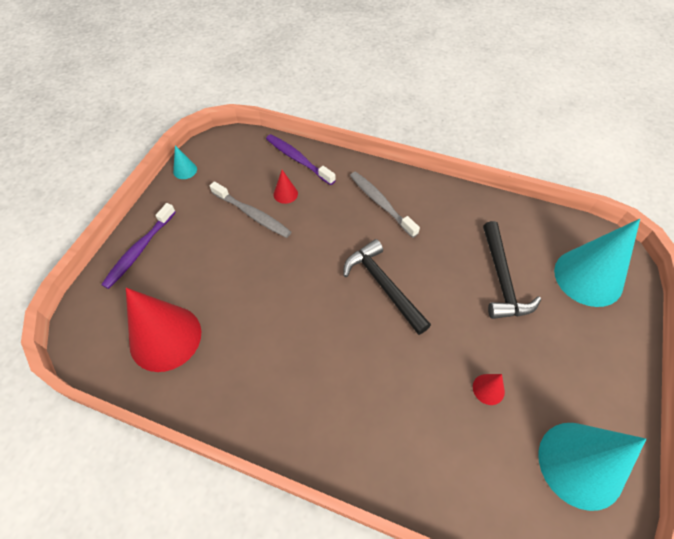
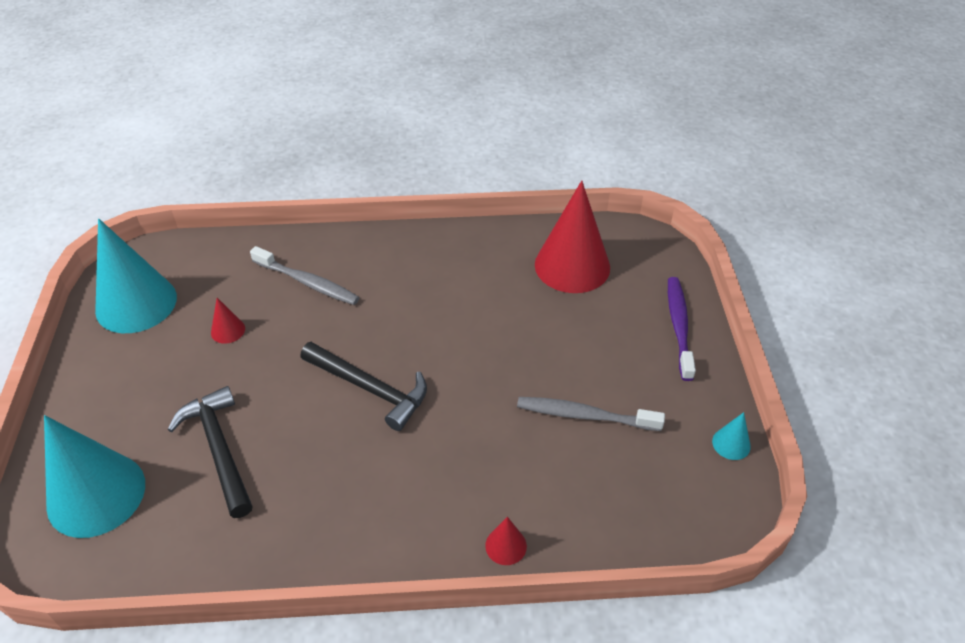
camera: 155 degrees right, 10 degrees down
purple toothbrush [266,134,336,185] -> none
red cone [274,170,298,204] -> red cone moved to [485,517,527,565]
grey toothbrush [350,172,420,238] -> grey toothbrush moved to [250,246,360,305]

